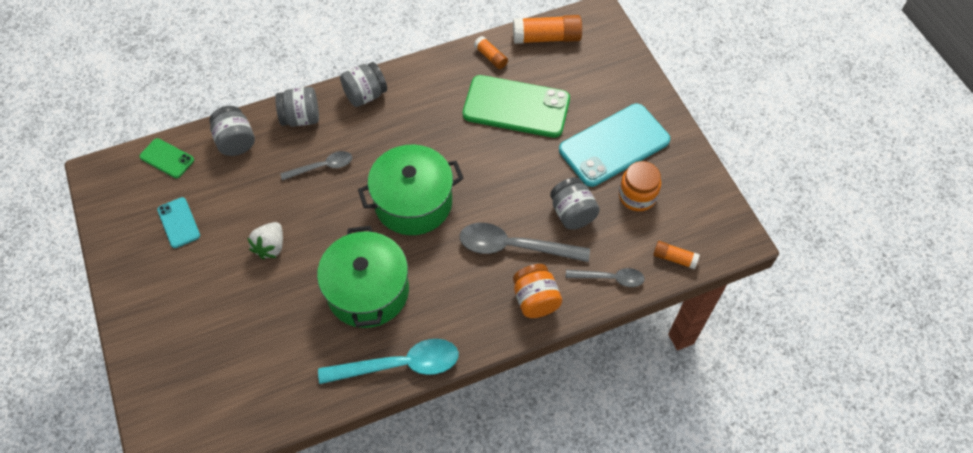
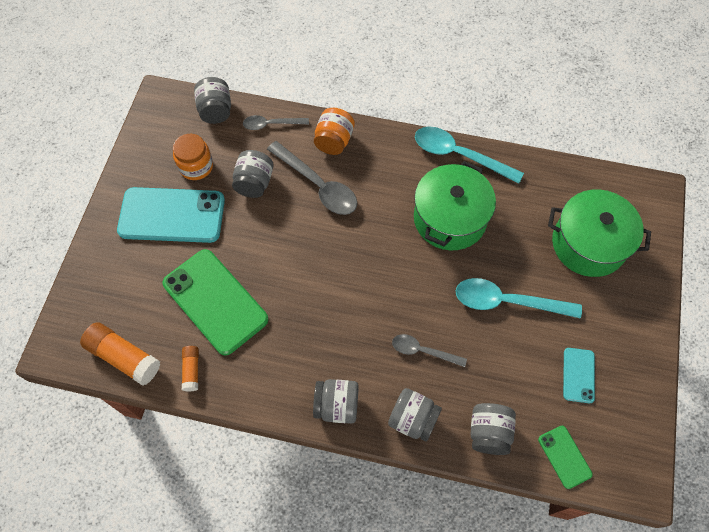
camera: 145 degrees left, 5 degrees up
white strawberry [247,222,283,259] -> turquoise spoon [456,278,582,319]
green pot [358,145,464,235] -> green pot moved to [548,189,651,277]
grey spoon [566,268,645,287] -> grey spoon turned 45 degrees counterclockwise [243,115,309,130]
orange glue stick [653,241,700,269] -> grey jar [194,77,231,124]

